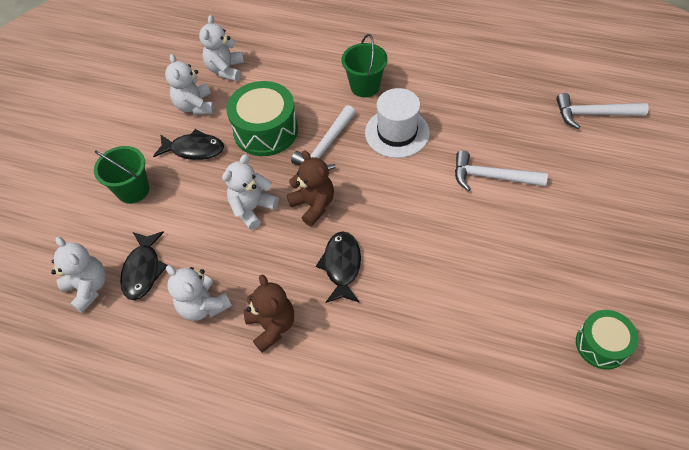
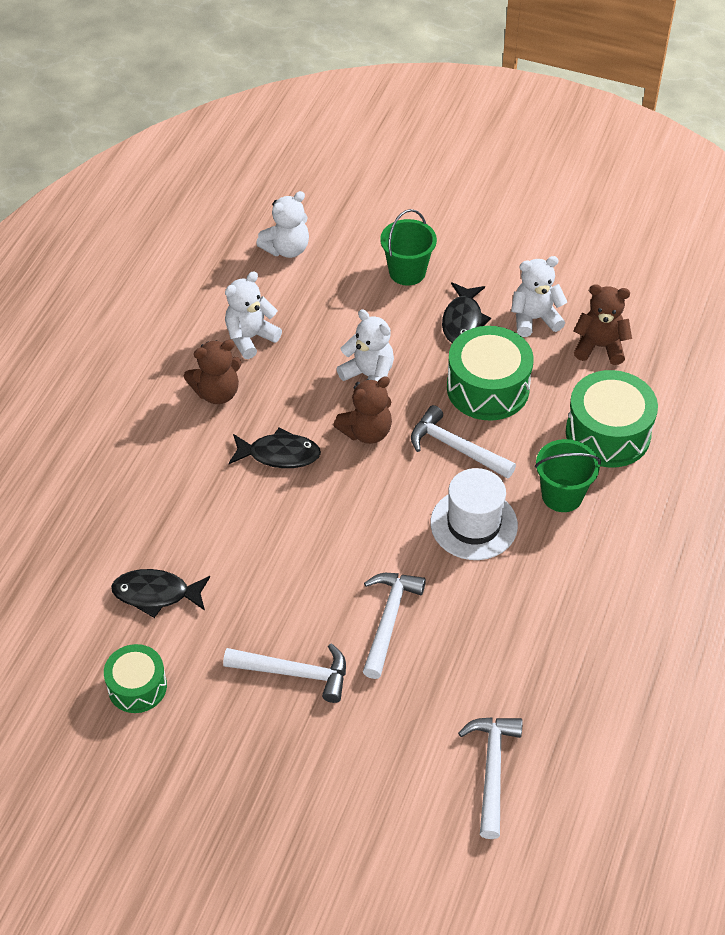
camera: 90 degrees right, 5 degrees down
black fish [120,231,167,300] -> black fish moved to [111,569,210,618]
white teddy bear [199,15,244,81] -> brown teddy bear [573,284,632,365]
none -> white hammer [223,643,346,703]
none -> green drum [566,370,658,468]

